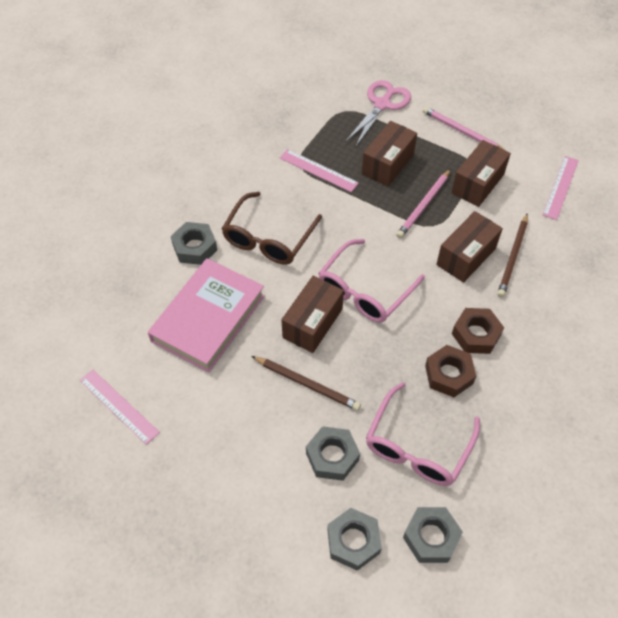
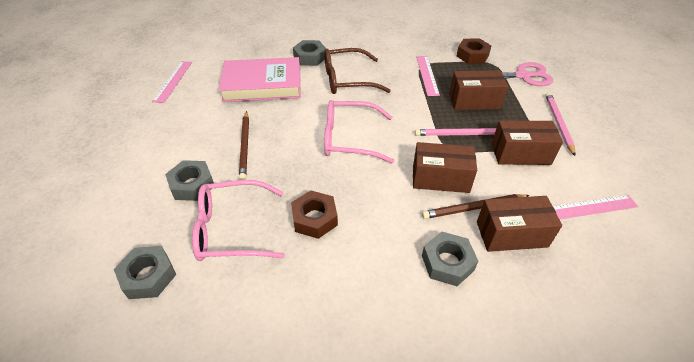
camera: 55 degrees right, 10 degrees down
brown box [282,276,344,353] -> brown box moved to [477,196,562,252]
grey nut [327,508,382,571] -> grey nut moved to [422,232,478,286]
brown nut [452,308,504,354] -> brown nut moved to [457,38,491,64]

